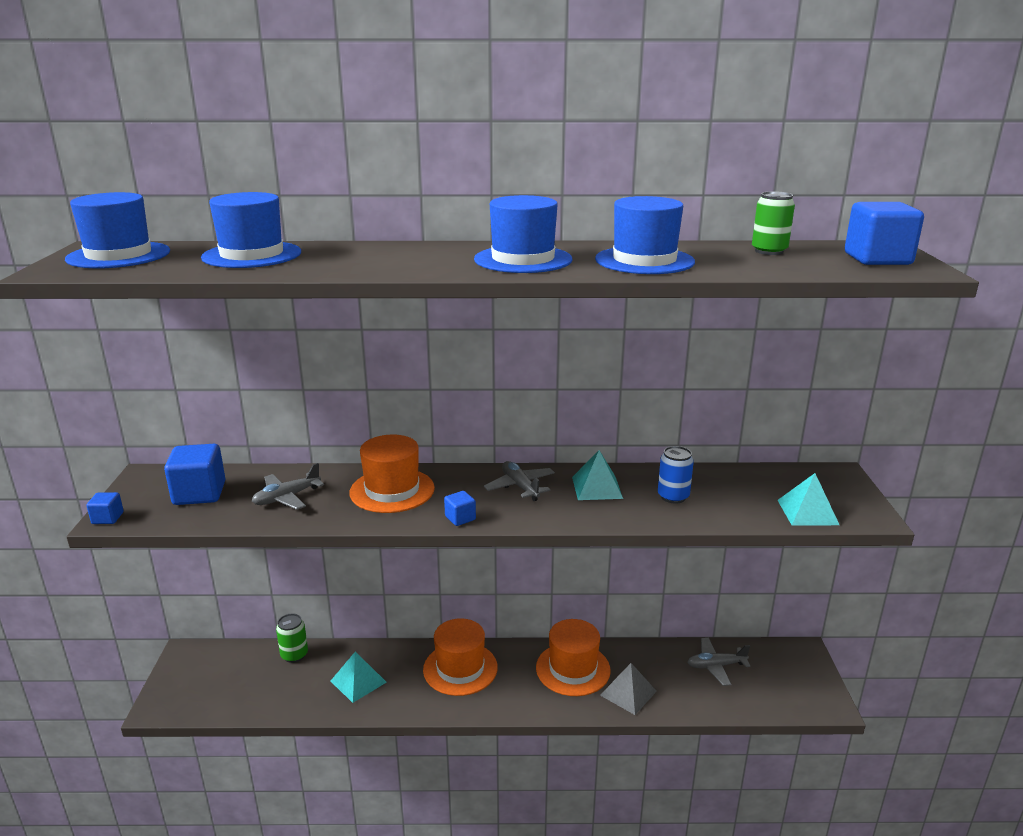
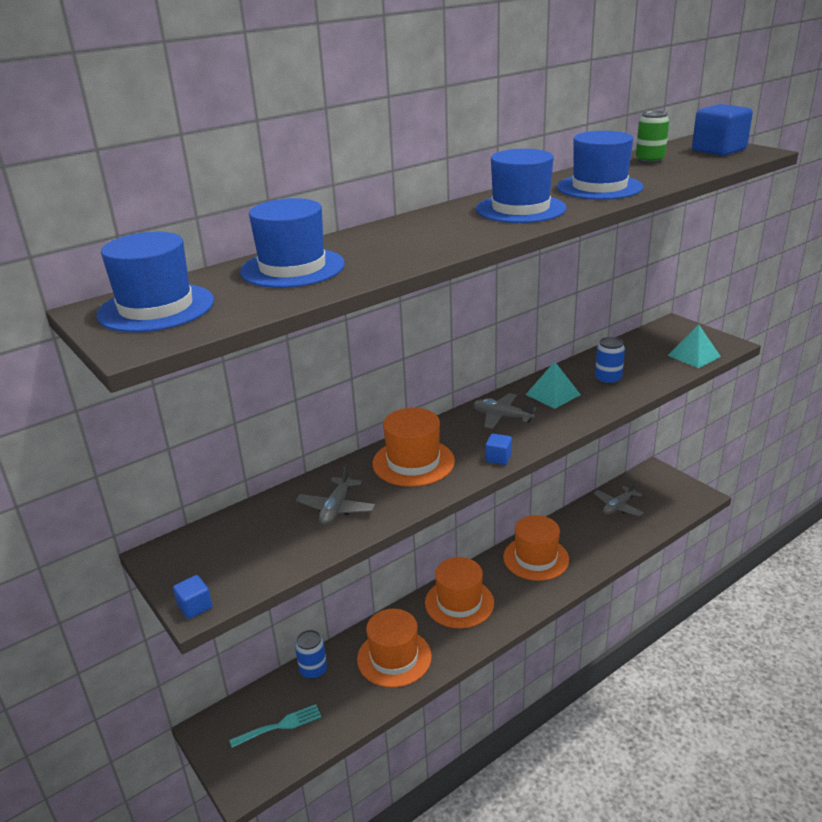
camera: 35 degrees left, 5 degrees up
blue cube [164,444,225,505] -> none
green can [276,614,308,663] -> blue can [295,630,327,679]
turquoise pyramid [331,652,387,703] -> orange hat [357,609,432,688]
grey pyramid [600,663,657,715] -> none
none -> turquoise fork [229,704,321,748]

